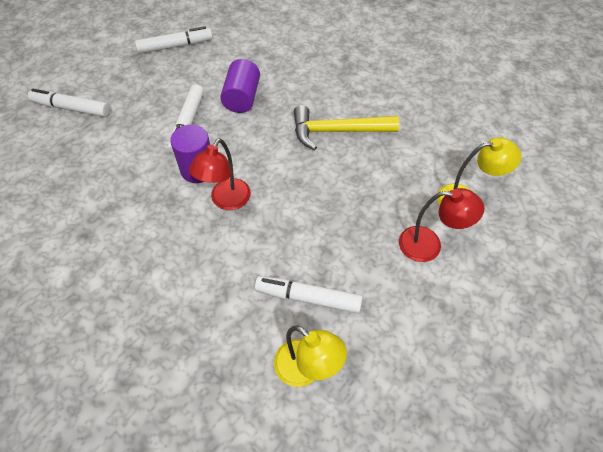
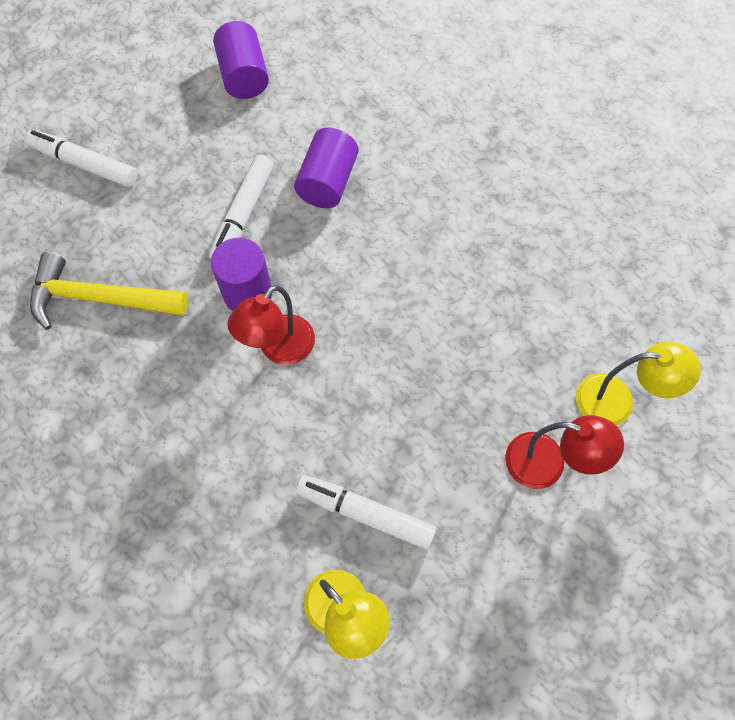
camera: 10 degrees right, 10 degrees up
white marker [135,26,213,54] -> purple cylinder [213,21,269,99]
yellow hammer [294,105,399,150] -> yellow hammer moved to [30,252,188,330]

